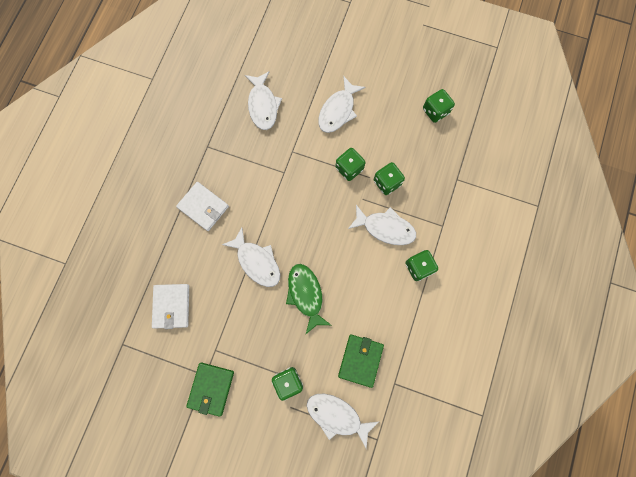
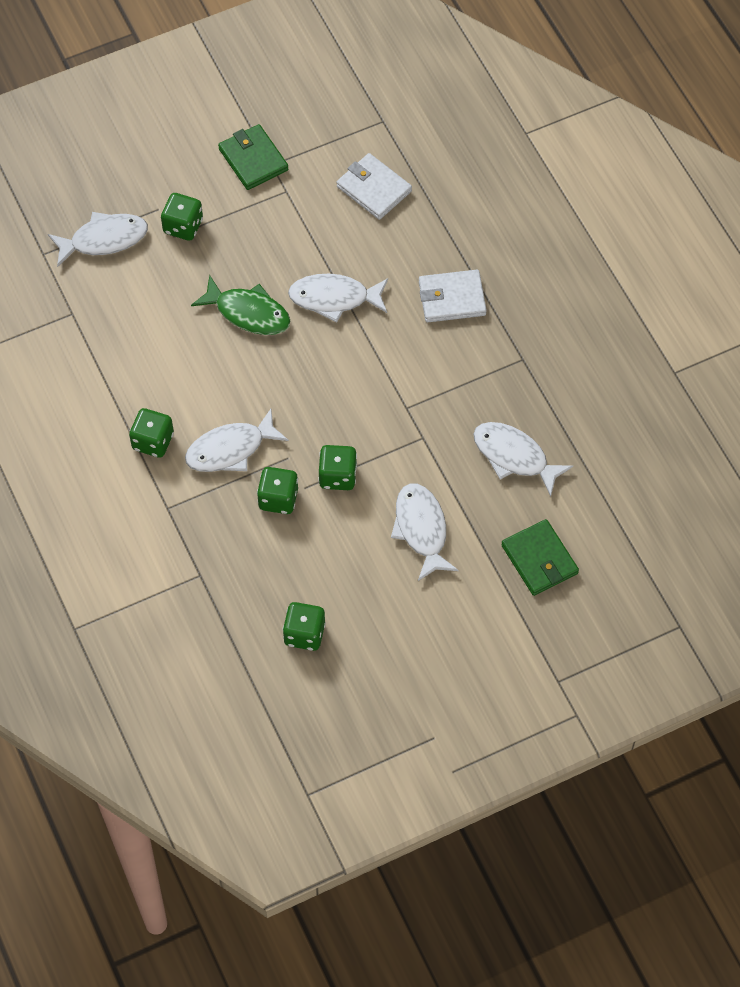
camera: 135 degrees right, 15 degrees down
green wallet [338,334,384,388] -> green wallet moved to [501,519,579,596]

